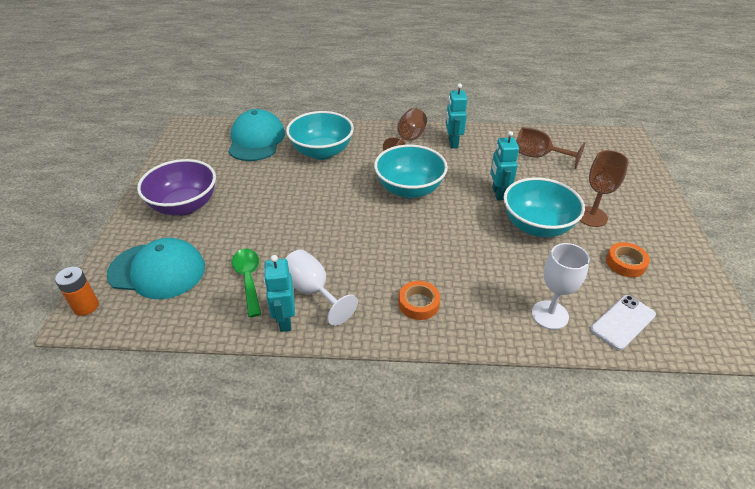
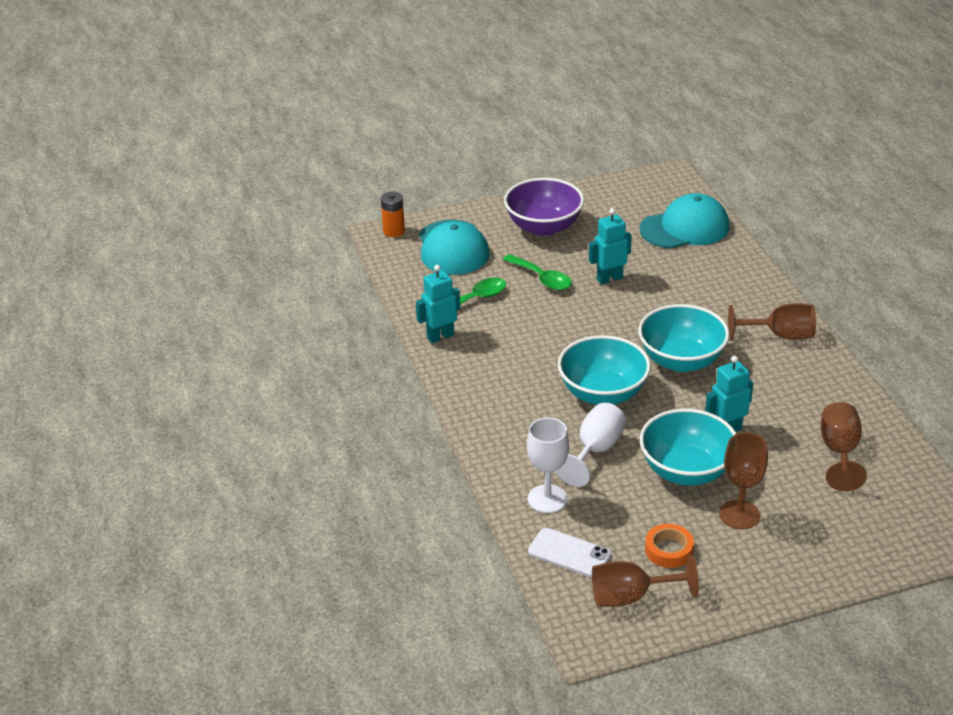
camera: 70 degrees right, 5 degrees down
white goblet [285,249,358,326] -> white goblet moved to [555,402,626,487]
turquoise bowl [286,111,354,160] -> turquoise bowl moved to [558,335,651,405]
orange tape [398,281,440,320] -> none
turquoise robot [446,83,467,149] -> turquoise robot moved to [589,208,632,284]
none -> green spoon [503,254,572,290]
none -> brown goblet [592,554,699,607]

